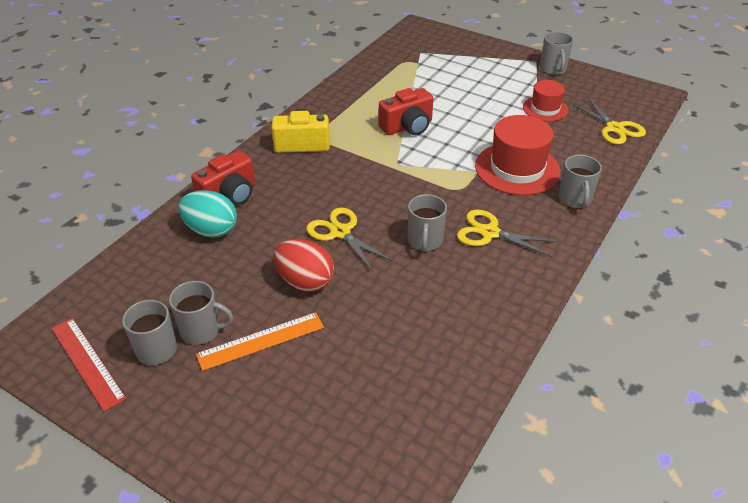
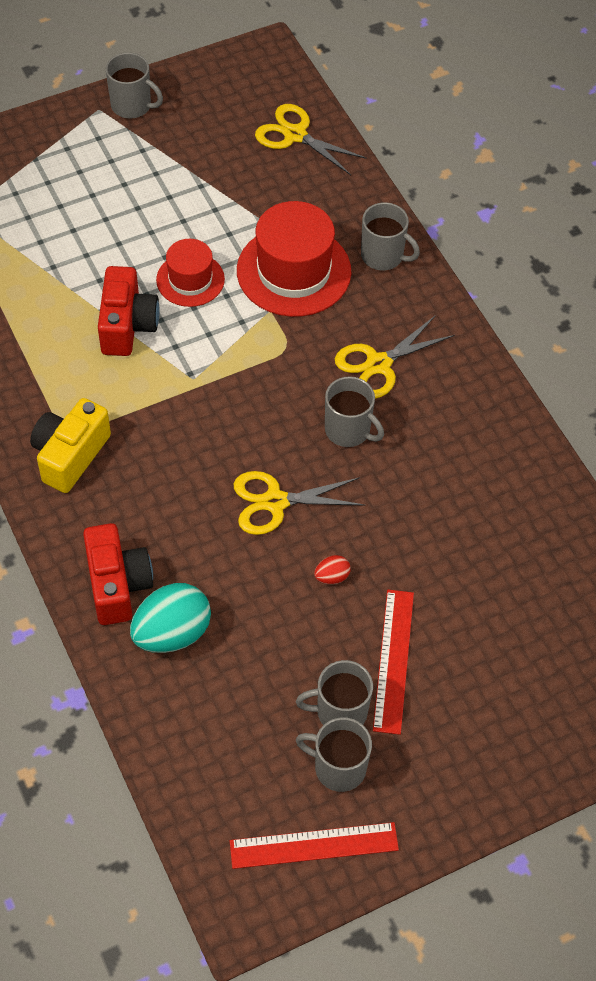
camera: 60 degrees left, 15 degrees up
grey mug [169,281,233,345] -> grey mug turned 135 degrees counterclockwise [296,660,373,725]
orange ruler [196,312,324,371] -> red ruler [373,590,414,735]
red egg [274,239,334,292] -> red egg [314,555,350,584], size x0.45
red hat [523,80,568,121] -> red hat moved to [156,239,225,307]
yellow scissors [572,98,646,144] -> yellow scissors turned 150 degrees counterclockwise [255,104,367,175]

